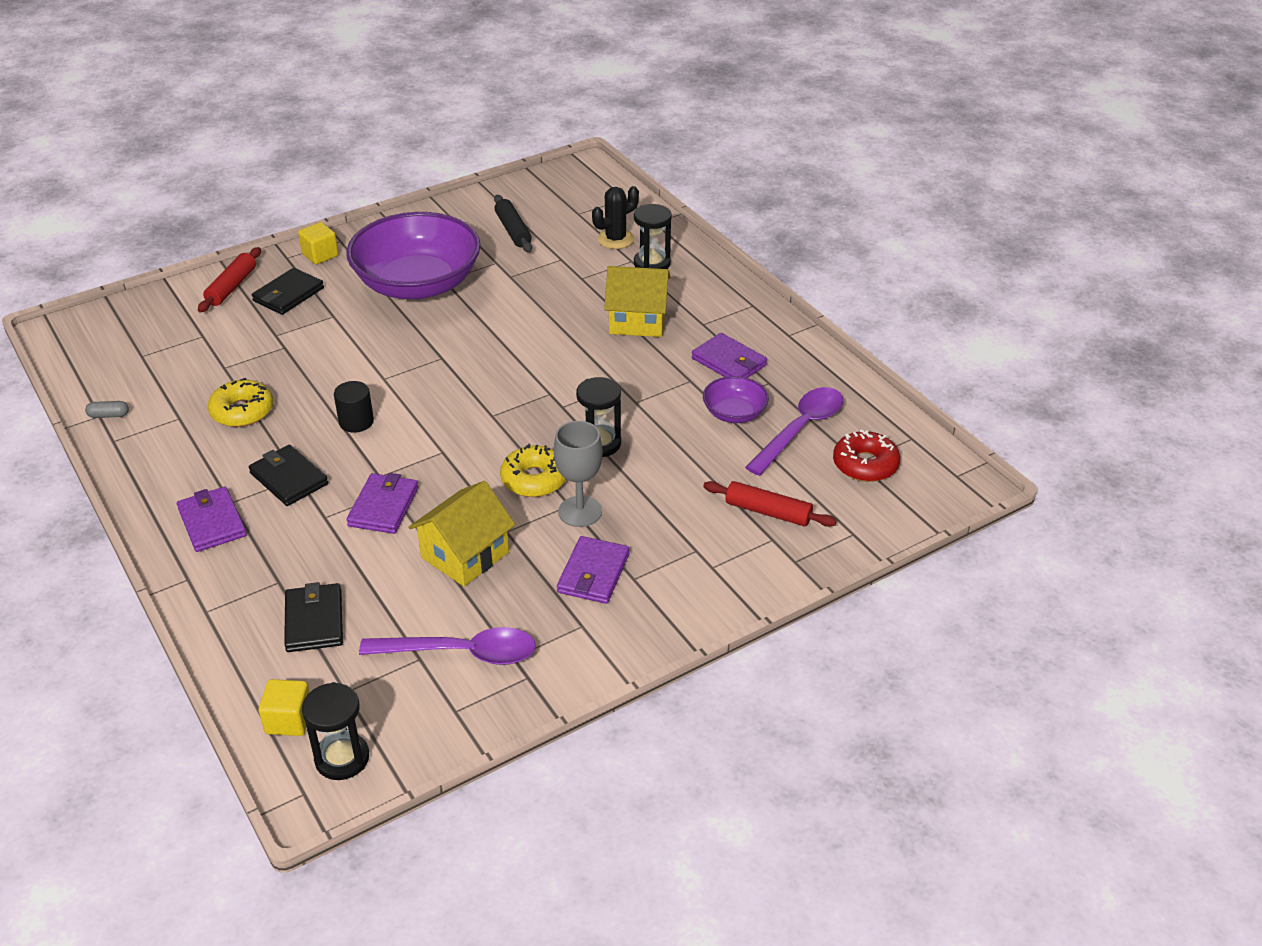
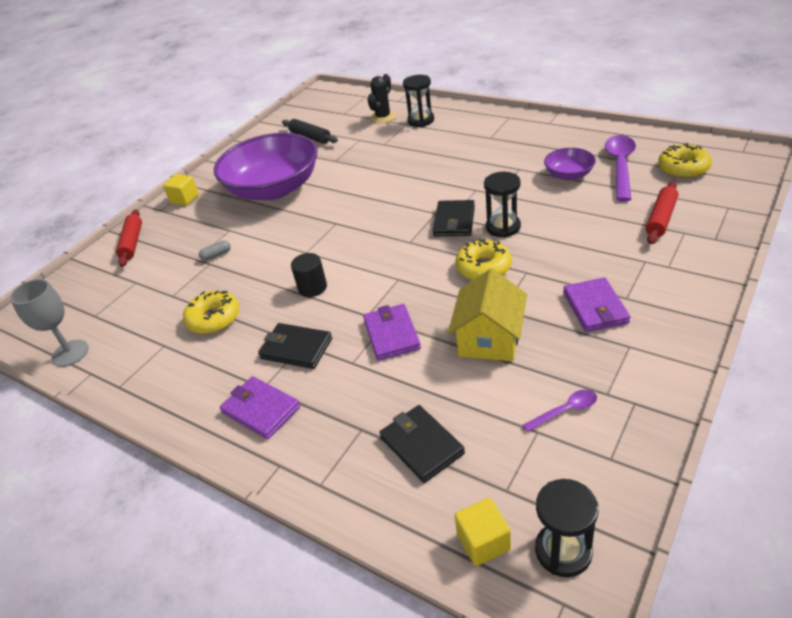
camera: 20 degrees left, 0 degrees up
grey capsule [85,401,129,418] -> grey capsule moved to [199,240,231,261]
black wallet [252,268,324,315] -> black wallet moved to [433,200,475,236]
purple spoon [359,627,536,665] -> purple spoon [523,390,597,432], size x0.51
grey goblet [554,421,603,527] -> grey goblet moved to [10,279,89,367]
yellow house [604,266,671,337] -> none
purple wallet [692,333,767,378] -> none
red rolling pin [703,481,837,527] -> red rolling pin turned 60 degrees counterclockwise [646,181,678,244]
red donut [833,429,900,482] -> yellow donut [658,143,712,178]

